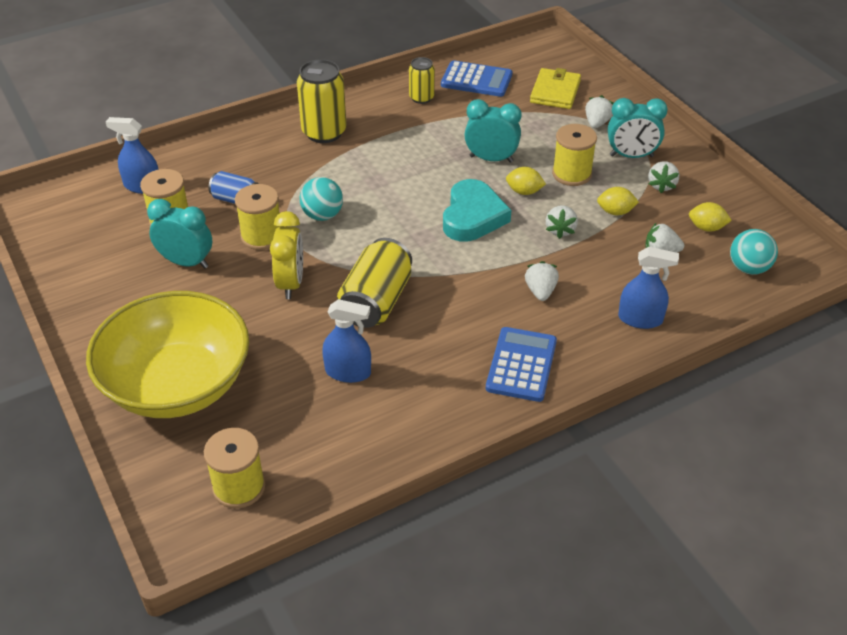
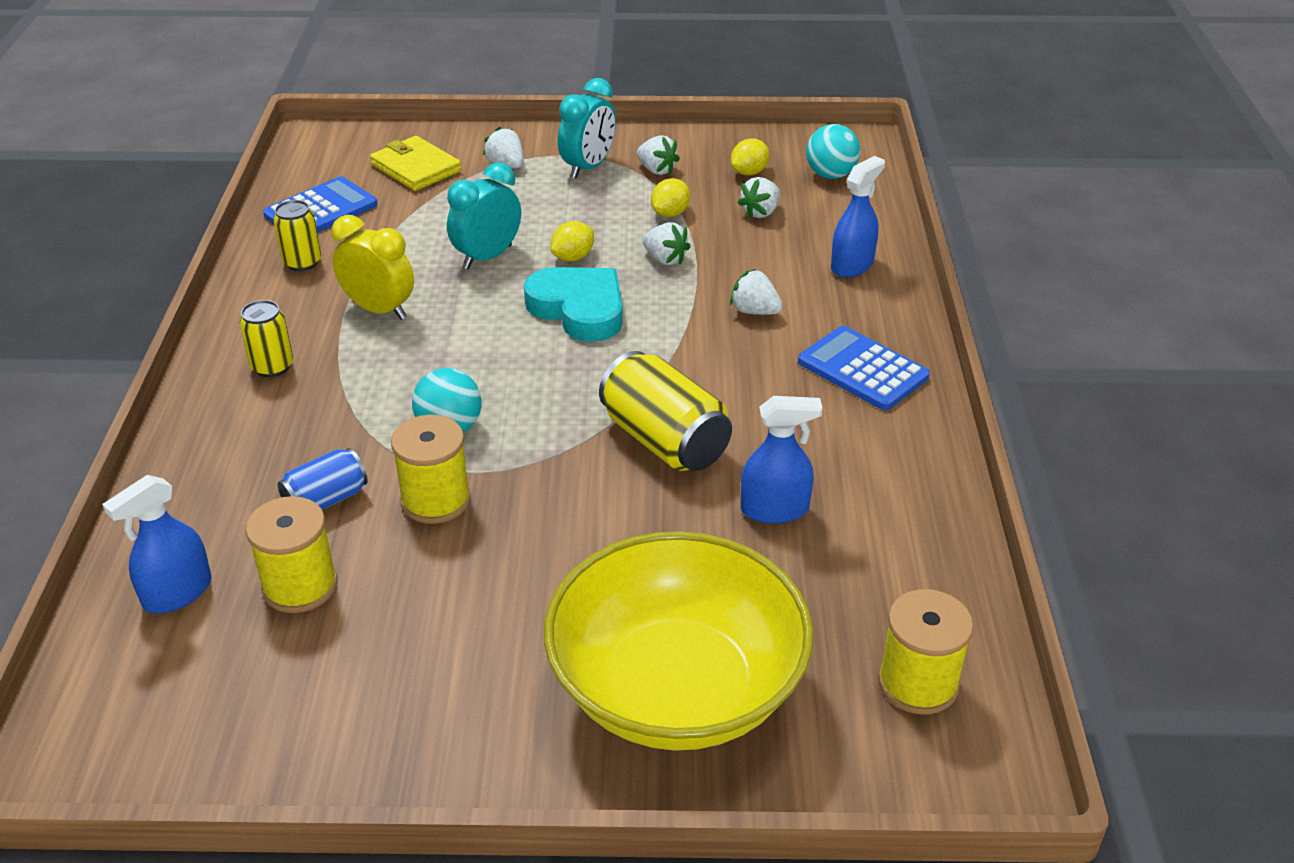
camera: 60 degrees left, 5 degrees down
turquoise clock [147,199,212,269] -> none
yellow clock [270,211,303,299] -> yellow clock moved to [331,215,414,320]
yellow can [297,59,347,143] -> yellow can [239,300,293,377], size x0.58
blue spray bottle [322,299,371,383] -> blue spray bottle turned 45 degrees clockwise [741,396,823,524]
yellow spool [552,124,597,186] -> none

